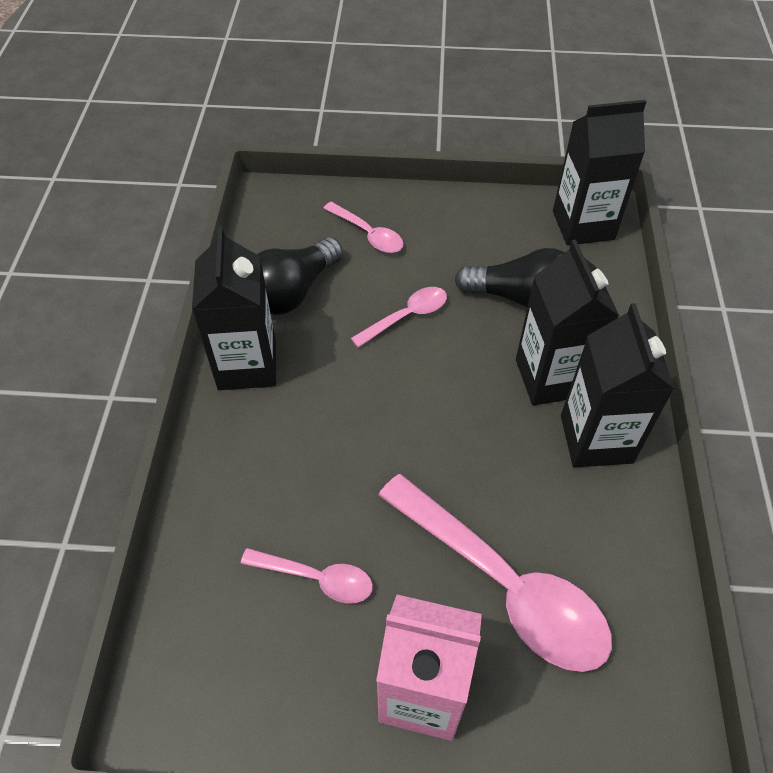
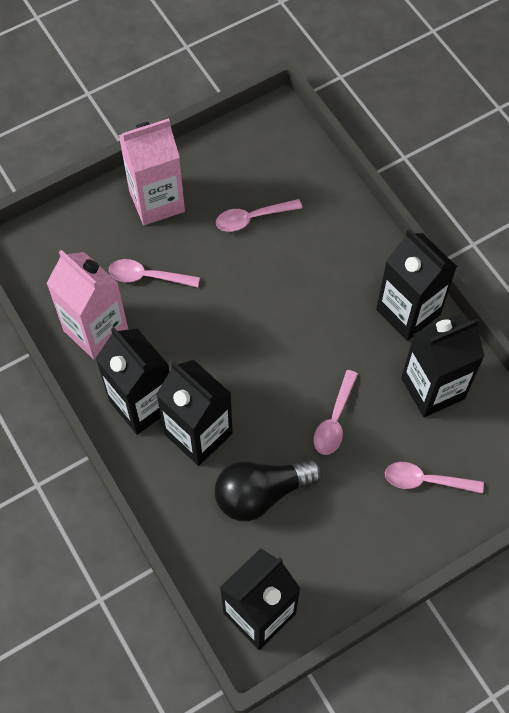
camera: 145 degrees right, 10 degrees up
black light bulb [257,237,343,315] -> black carton [401,314,485,417]
pink spoon [378,474,612,672] -> pink spoon [109,259,200,287], size x0.50
none -> pink carton [46,250,128,360]

